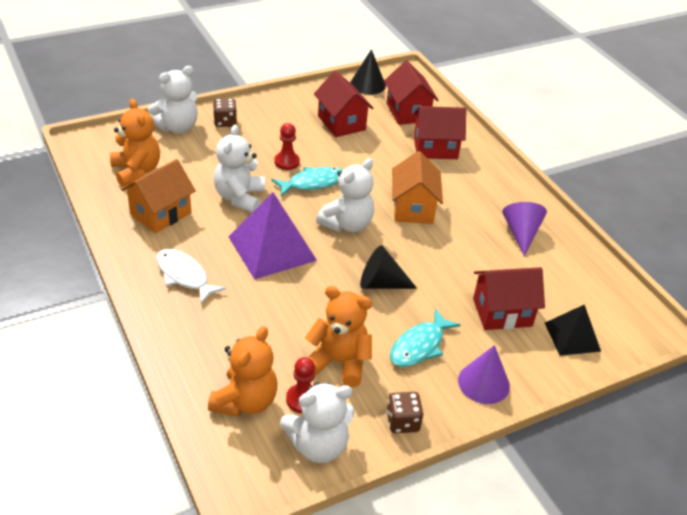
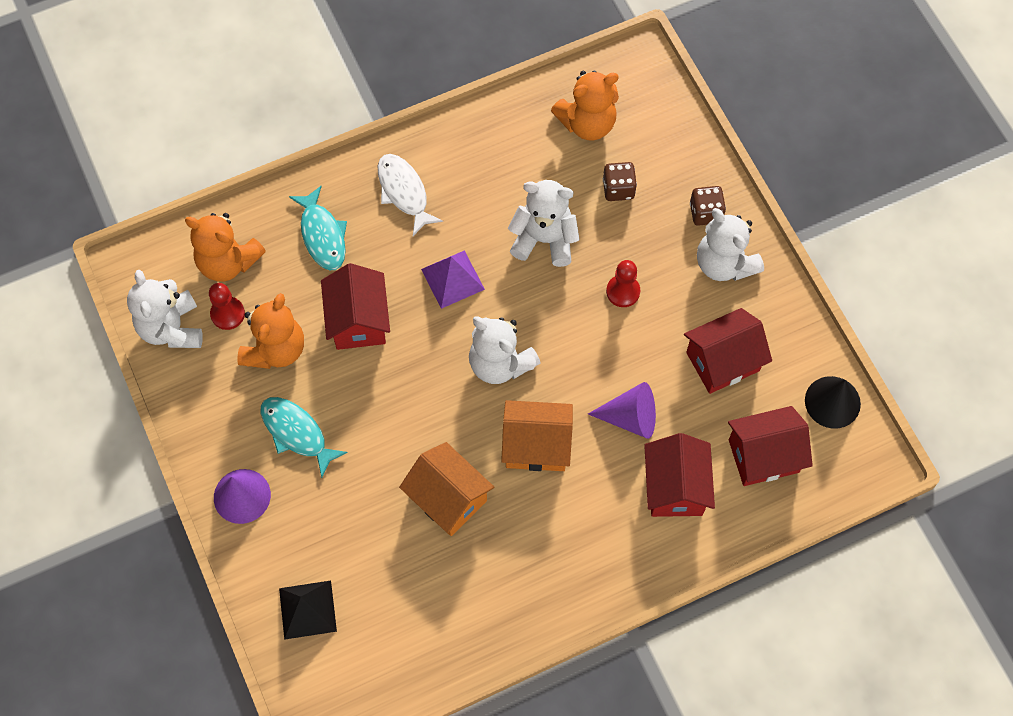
camera: 95 degrees right, 25 degrees up
orange house [121,159,196,233] -> orange house moved to [399,442,494,536]
white teddy bear [148,66,198,133] -> white teddy bear moved to [697,208,764,281]
white fish [156,249,226,304] -> white fish turned 75 degrees counterclockwise [378,154,443,236]
purple pyramid [228,192,317,280] -> purple pyramid [421,250,485,309], size x0.60
turquoise fish [272,167,343,196] -> turquoise fish moved to [289,186,347,271]
black cone [360,245,417,289] -> none
brown dice [386,392,424,433] -> brown dice moved to [603,162,637,201]
red house [473,267,545,330] -> red house moved to [321,263,390,350]
purple cone [502,202,547,256] -> purple cone moved to [588,382,656,439]

